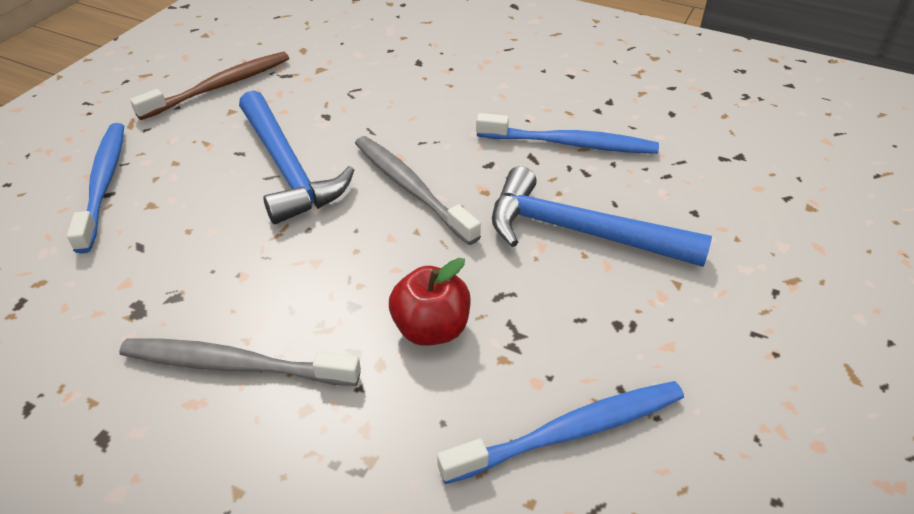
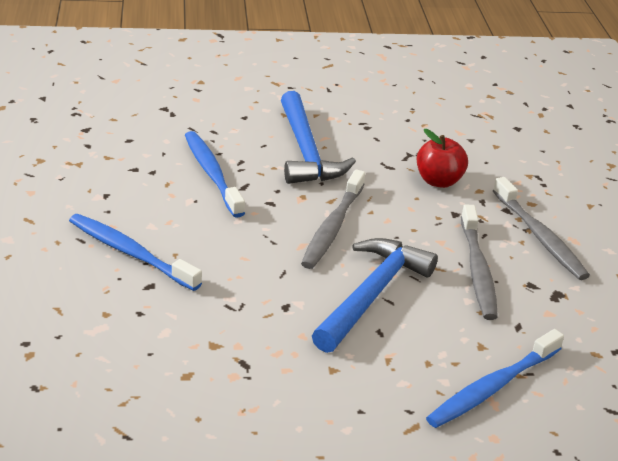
camera: 125 degrees left, 10 degrees down
brown toothbrush [130,52,289,120] -> none
blue toothbrush [437,381,684,484] -> blue toothbrush moved to [69,214,202,291]
none -> grey toothbrush [461,204,498,320]

